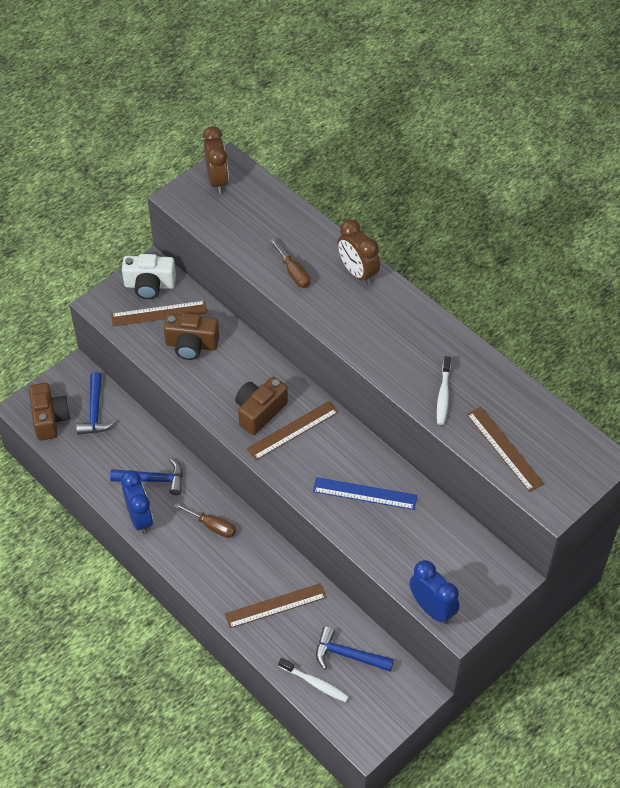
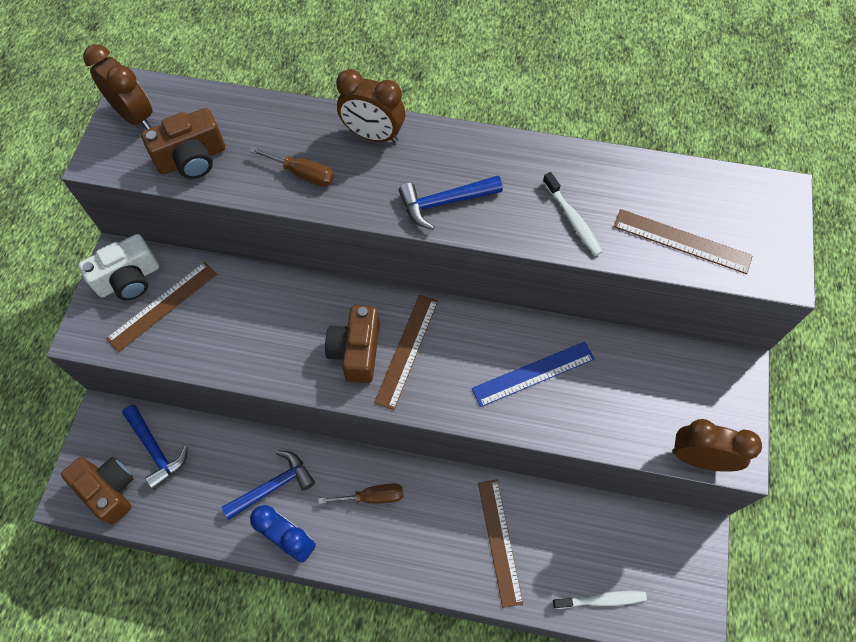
camera: 35 degrees left, 10 degrees up
brown camera [164,313,219,360] -> brown camera moved to [141,108,225,179]
brown ruler [225,583,327,628] -> brown ruler turned 45 degrees counterclockwise [478,479,523,608]
blue hammer [316,626,394,672] -> blue hammer moved to [399,176,503,230]
blue clock [410,560,459,624] -> brown clock [672,419,762,472]

